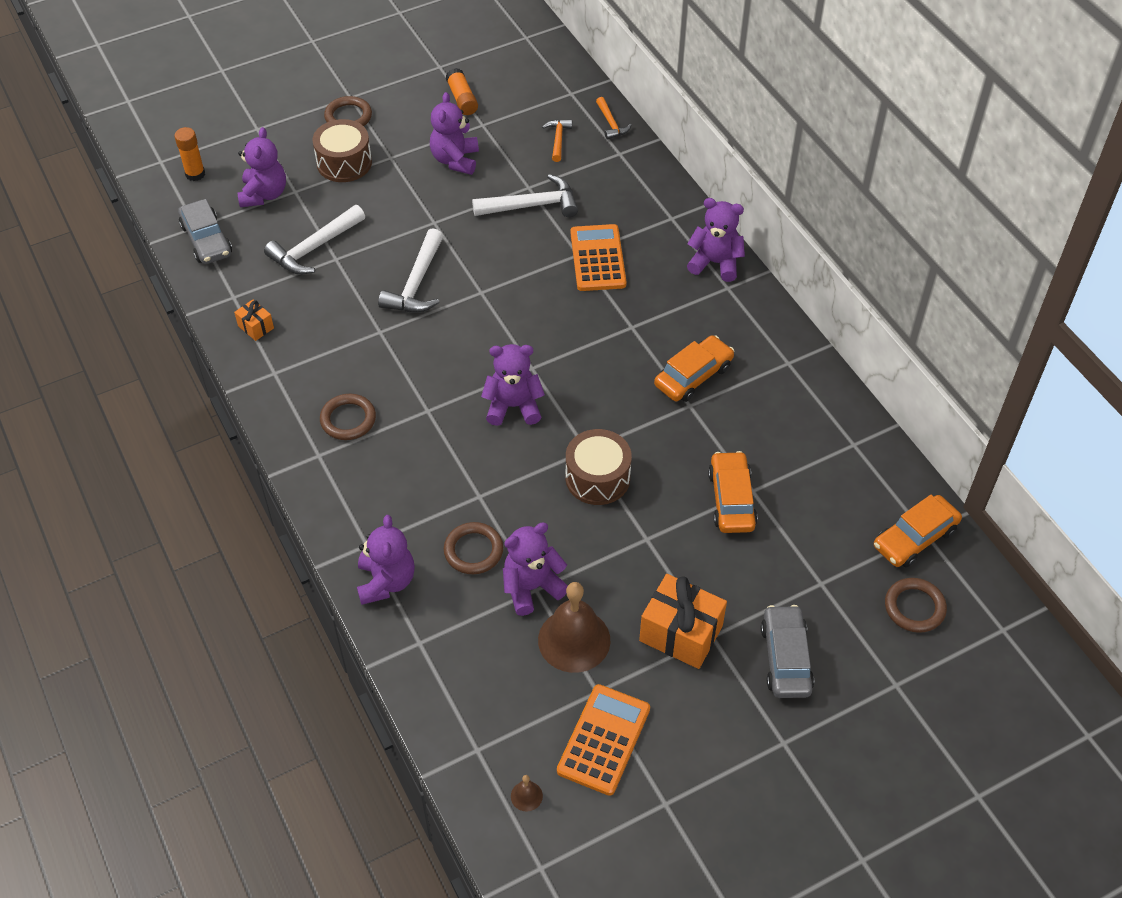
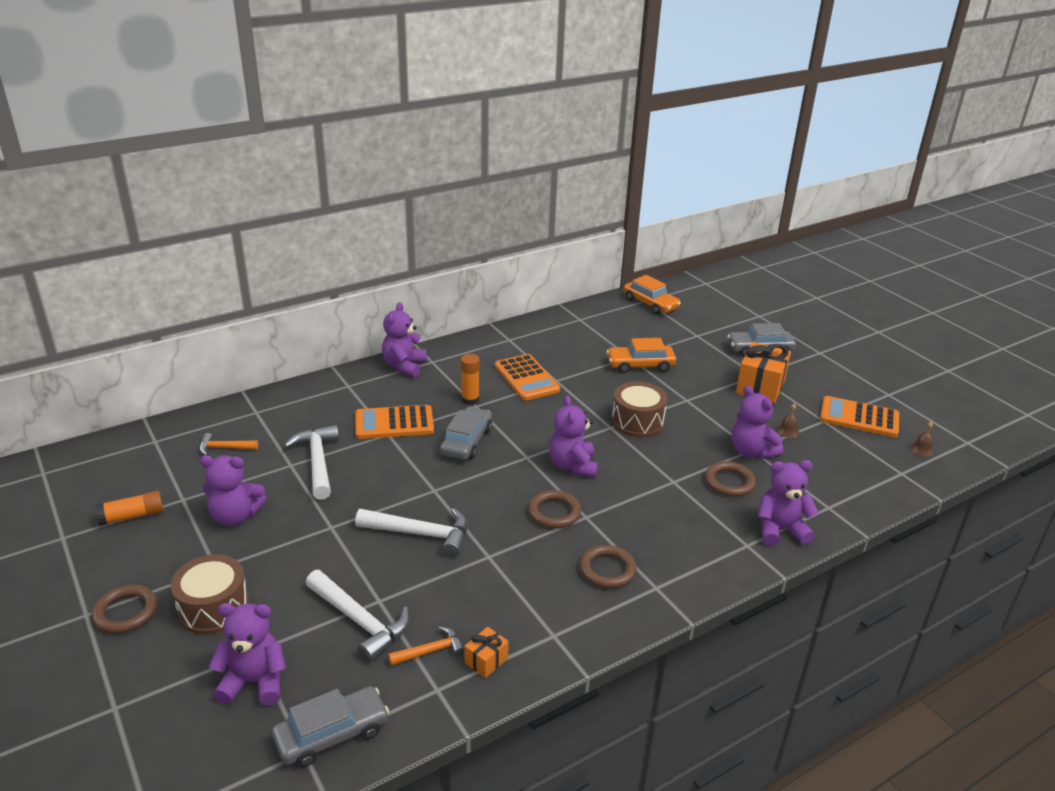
camera: 95 degrees left, 20 degrees down
orange glue stick [174,127,205,181] -> orange glue stick moved to [461,354,480,405]
brown bell [538,582,610,673] -> brown bell [776,404,799,438], size x0.41
orange hammer [596,97,632,140] -> orange hammer moved to [388,626,465,666]
orange car [654,335,734,402] -> orange calculator [495,354,560,401]
brown ring [885,578,947,633] -> brown ring moved to [528,490,581,529]
none -> grey car [440,407,492,460]

